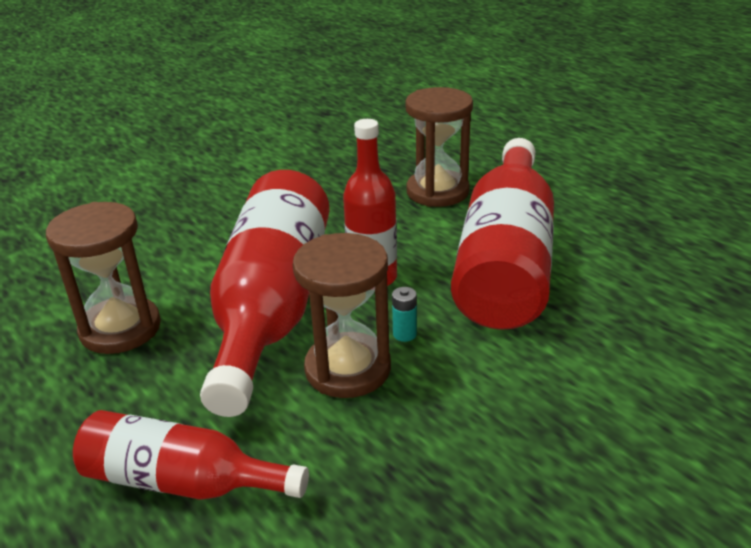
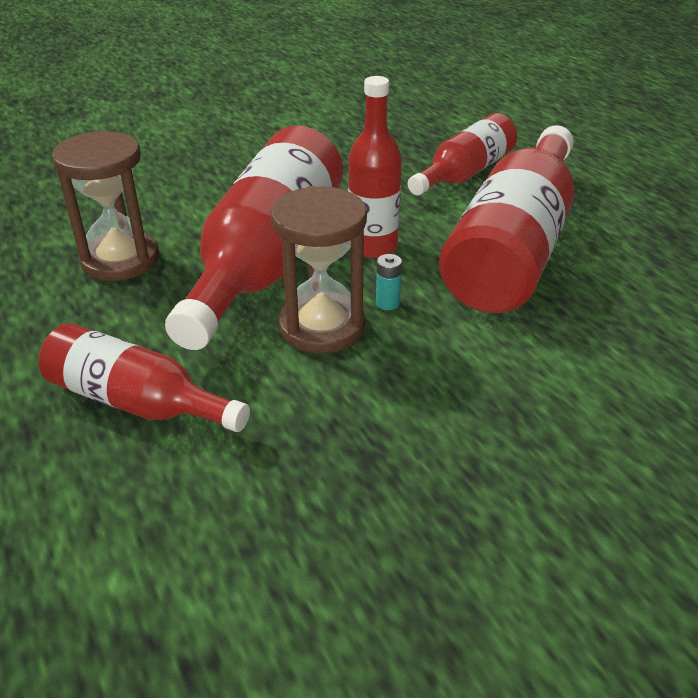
camera: 10 degrees right, 5 degrees up
brown hourglass [405,87,473,207] -> red bottle [408,113,517,195]

